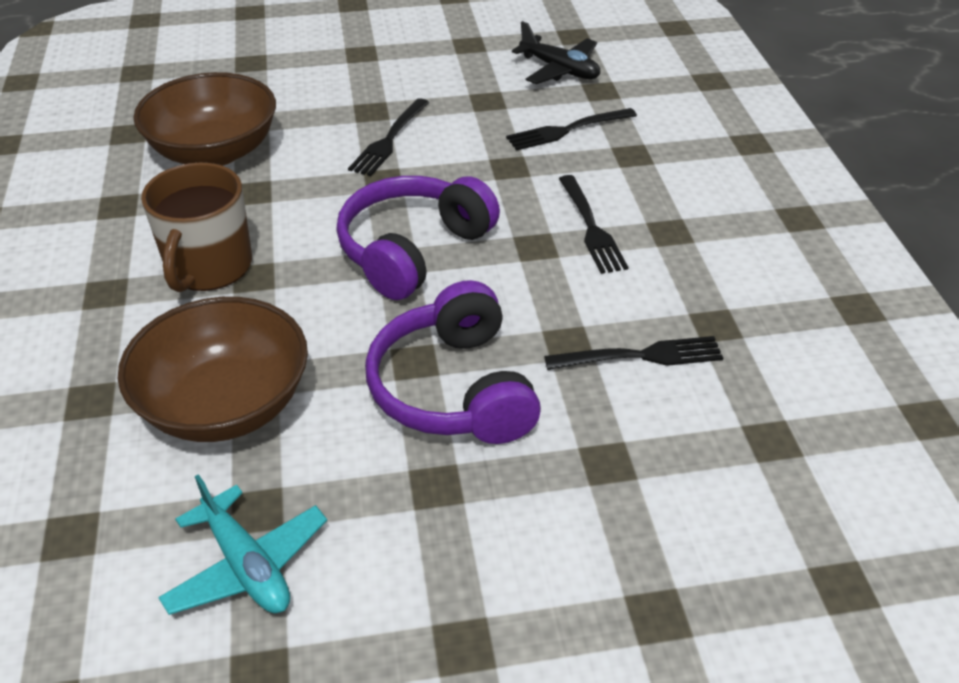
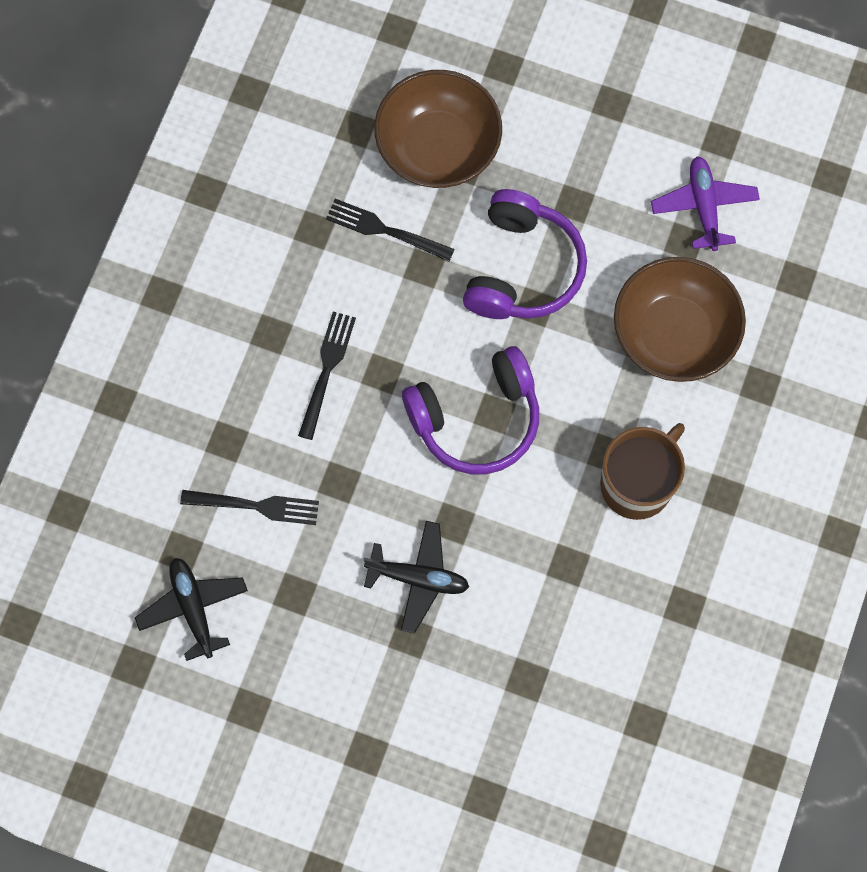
camera: 150 degrees left, 30 degrees up
brown bowl [133,72,276,166] -> brown bowl moved to [374,70,502,188]
turquoise plane [158,474,327,615] -> purple plane [651,156,760,251]
black fork [348,98,429,176] -> black plane [364,521,469,633]

